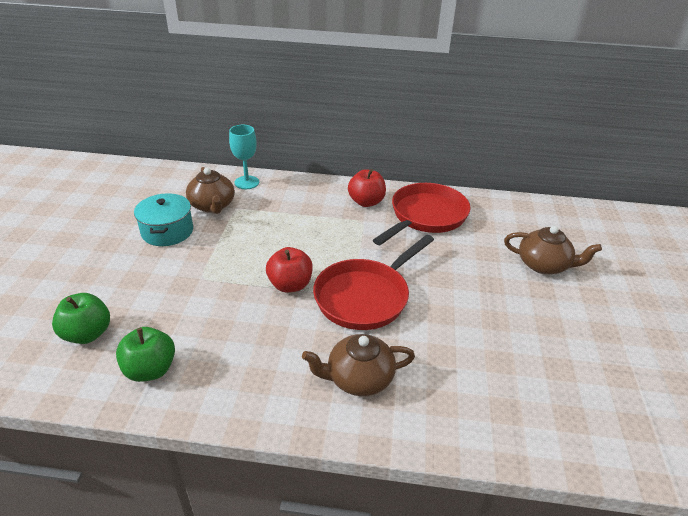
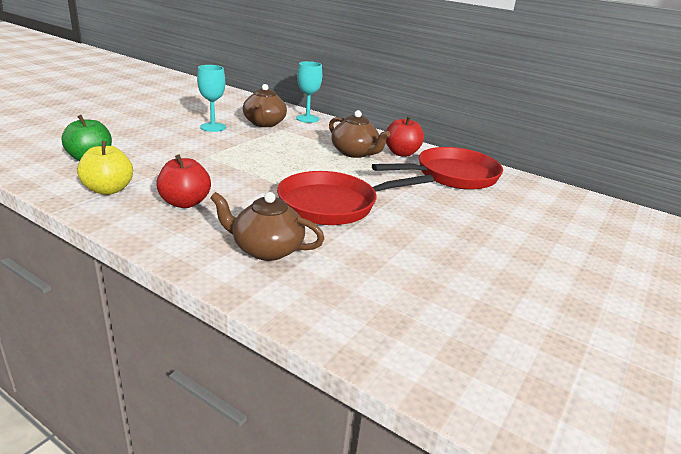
camera: 25 degrees right, 10 degrees down
green apple [116,327,175,382] -> yellow apple [77,141,133,195]
turquoise pot [134,193,193,246] -> turquoise goblet [197,65,226,132]
red apple [266,247,313,293] -> red apple moved to [156,154,211,208]
brown teapot [504,226,602,274] -> brown teapot moved to [329,110,390,158]

